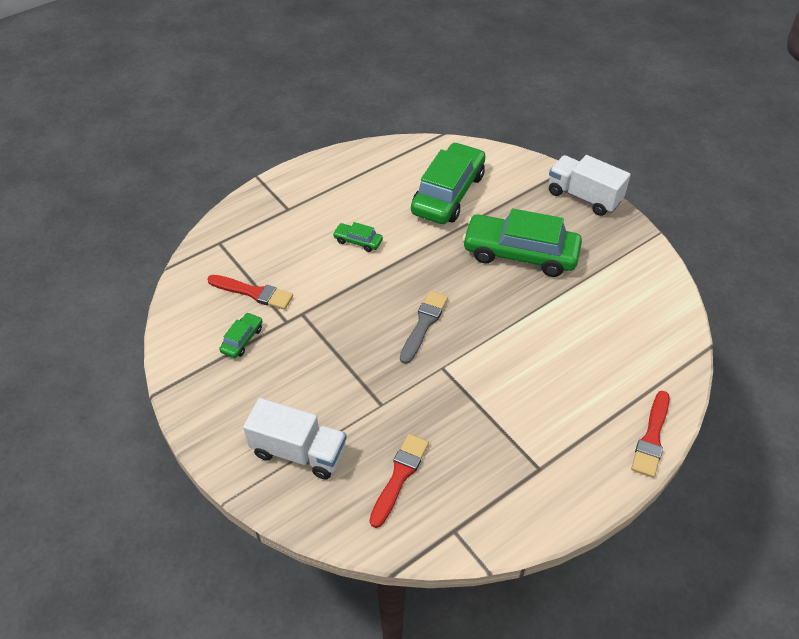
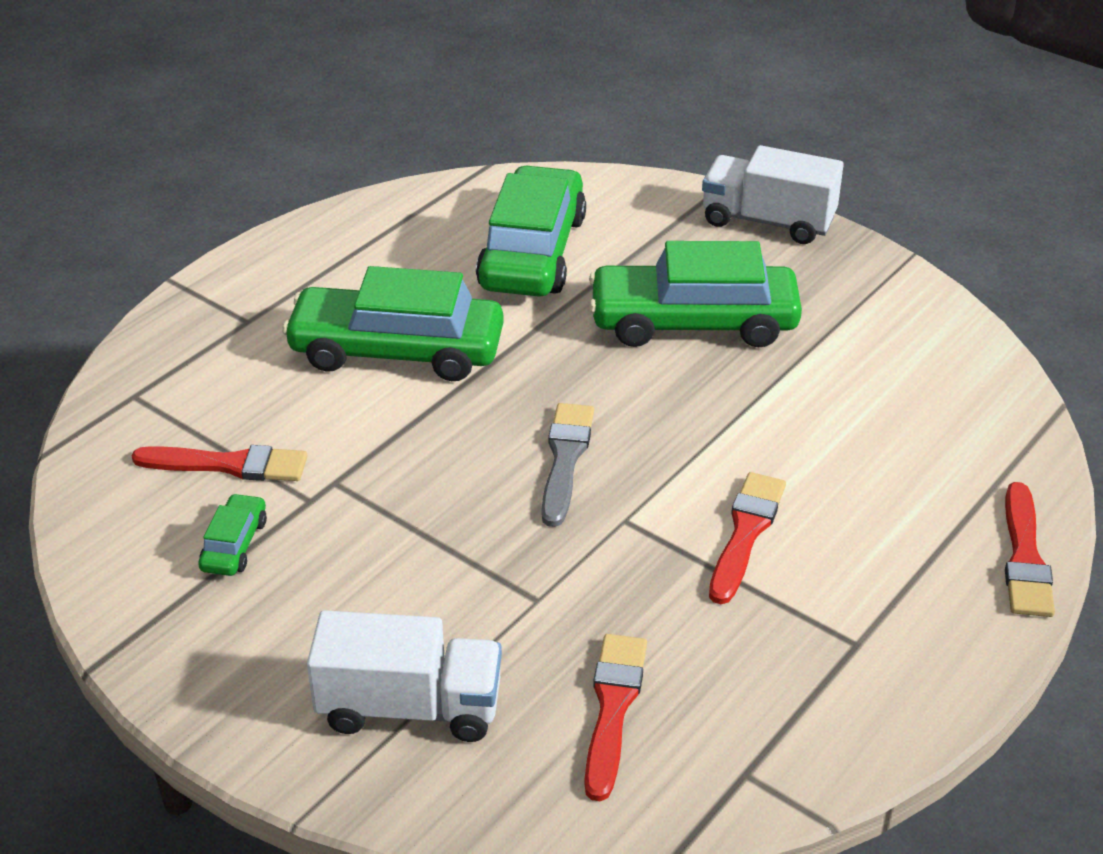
camera: 15 degrees left, 10 degrees down
green car [333,222,383,252] -> green car [282,266,504,381], size x2.32
none -> red brush [709,472,786,604]

